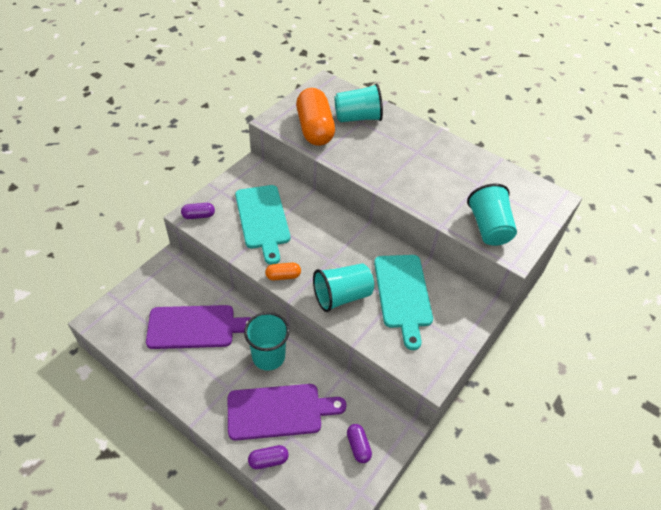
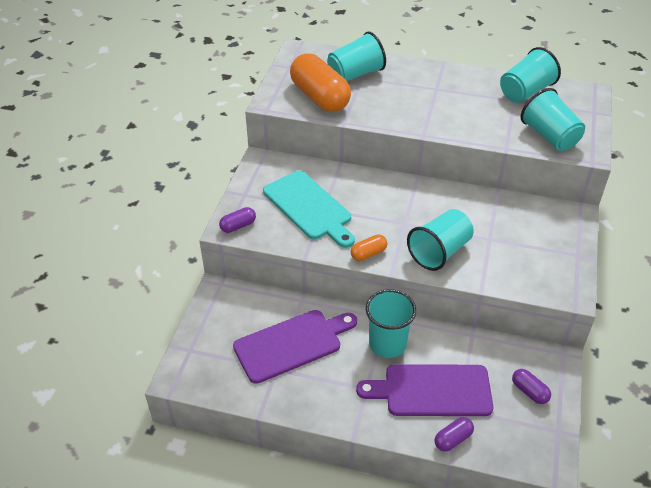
camera: 20 degrees left, 5 degrees down
purple cutting board [228,384,346,441] -> purple cutting board turned 150 degrees counterclockwise [356,364,493,416]
turquoise cutting board [374,255,433,350] -> none
none -> turquoise cup [500,47,561,103]

